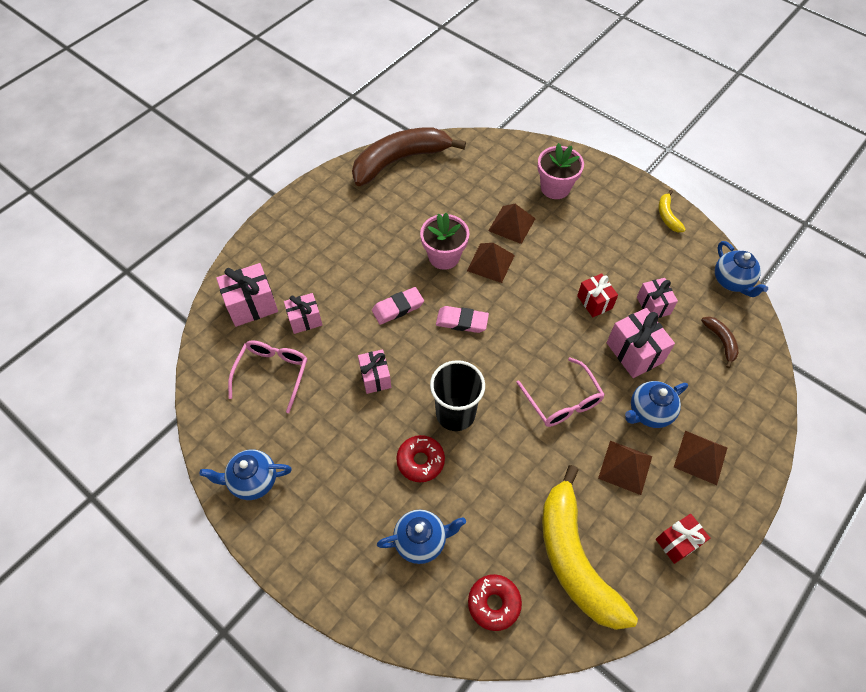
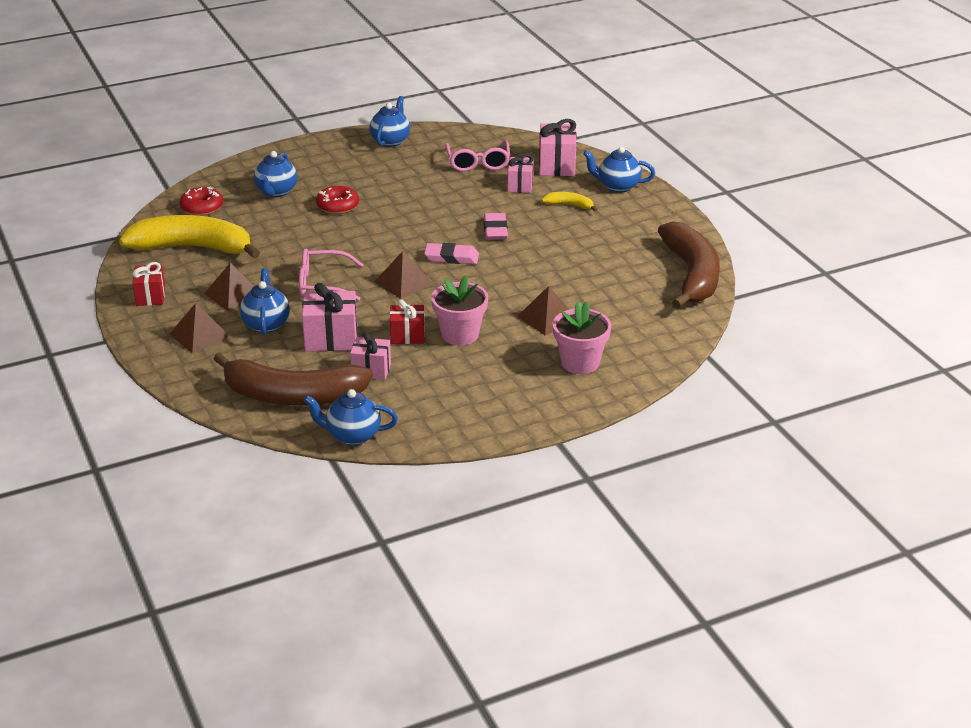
camera: 115 degrees right, 25 degrees down
pink glasses [228,340,307,413] -> pink glasses turned 45 degrees clockwise [445,141,510,172]
pink gift [358,349,391,394] -> none
pink flower pot [420,213,469,270] -> pink flower pot moved to [431,276,488,346]
black cup [430,360,485,431] -> none
pink eraser [436,306,489,333] -> pink eraser turned 60 degrees clockwise [424,243,479,264]
brown pyramid [467,243,515,283] -> brown pyramid moved to [374,251,433,299]
yellow banana [659,190,686,232] -> yellow banana moved to [541,192,597,212]
brown banana [701,316,739,368] -> brown banana [214,352,373,406], size x2.36
none -> blue teapot [583,146,655,193]

